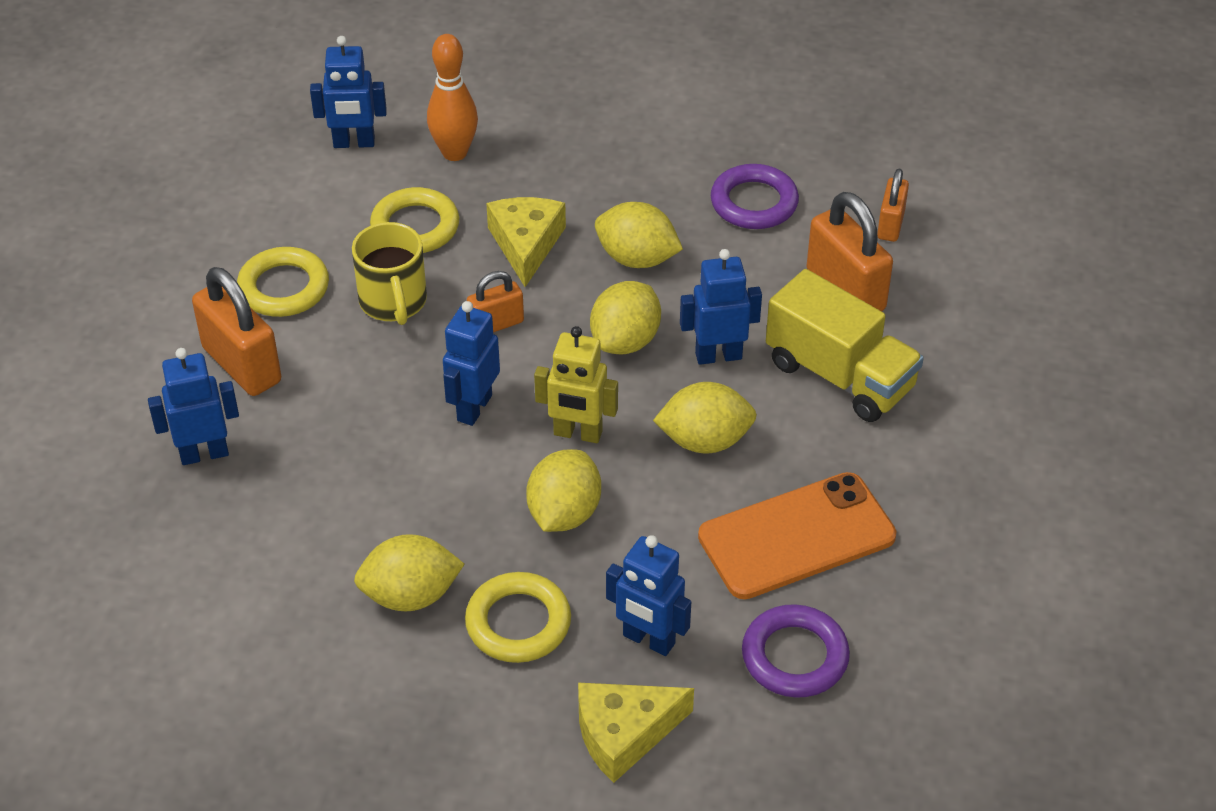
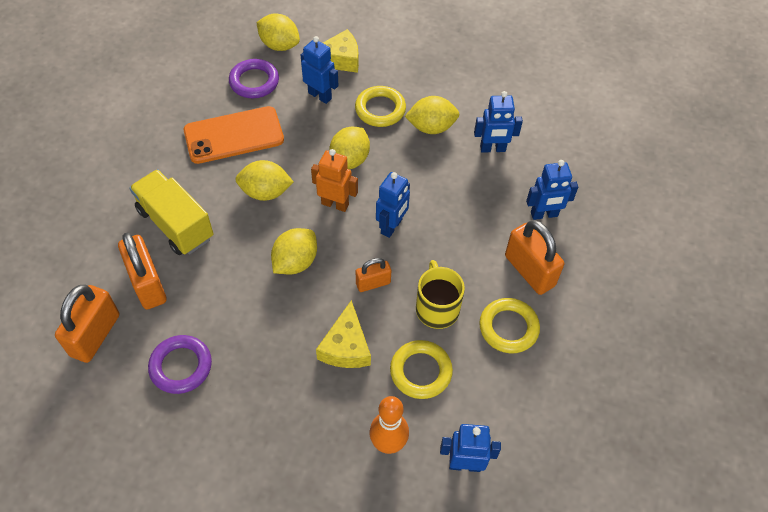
camera: 175 degrees left, 10 degrees up
yellow robot [534,326,618,443] -> orange robot [311,149,358,212]
yellow lemon [595,202,683,268] -> yellow lemon moved to [256,14,300,51]
blue robot [680,249,762,365] -> blue robot moved to [474,91,523,152]
orange padlock [877,169,909,242] -> orange padlock [55,285,119,363], size x1.74

